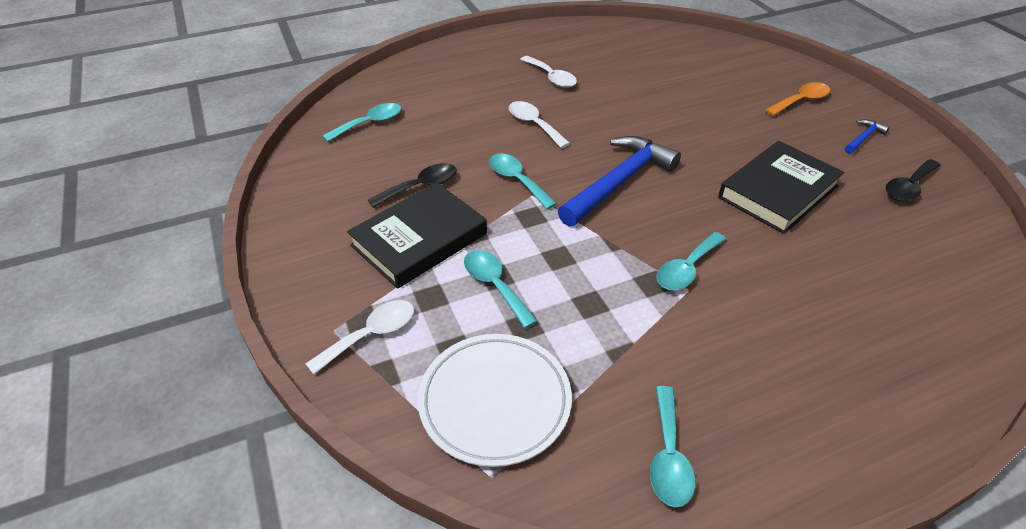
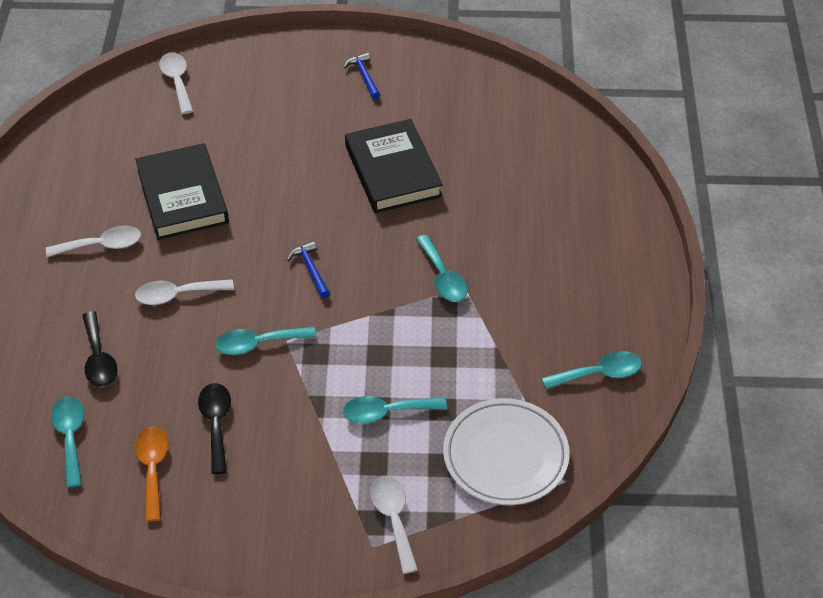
camera: 65 degrees left, 5 degrees up
black book [347,182,487,289] -> black book moved to [135,143,229,240]
blue hammer [558,136,681,227] -> blue hammer [287,241,330,298], size x0.45
turquoise spoon [650,386,695,507] -> turquoise spoon turned 45 degrees counterclockwise [542,351,642,389]
orange spoon [765,82,830,116] -> orange spoon moved to [135,426,169,522]
black spoon [886,159,941,201] -> black spoon moved to [82,311,117,387]
none -> white spoon [159,53,193,114]

